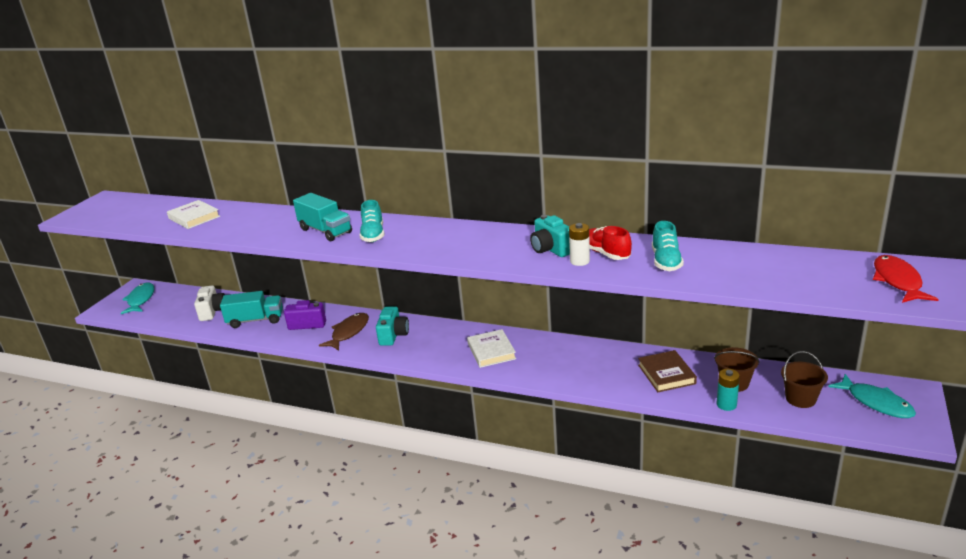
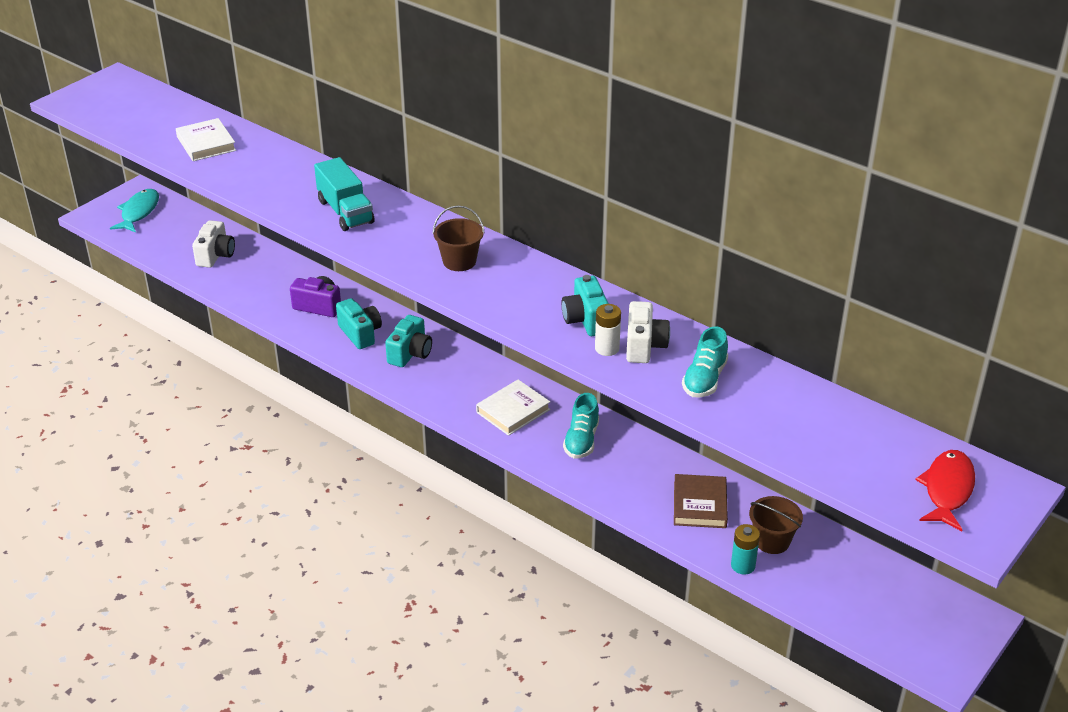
camera: 15 degrees right, 10 degrees up
turquoise truck [220,291,283,328] -> none
brown fish [319,313,369,351] -> turquoise camera [336,298,382,349]
turquoise shoe [360,200,384,242] -> turquoise shoe moved to [563,393,599,459]
white book [467,329,516,368] -> white book turned 45 degrees clockwise [476,380,550,436]
red shoe [589,226,632,260] -> white camera [626,301,670,363]
brown bucket [781,351,828,408] -> brown bucket moved to [432,205,485,271]
turquoise fish [828,374,916,418] -> none

